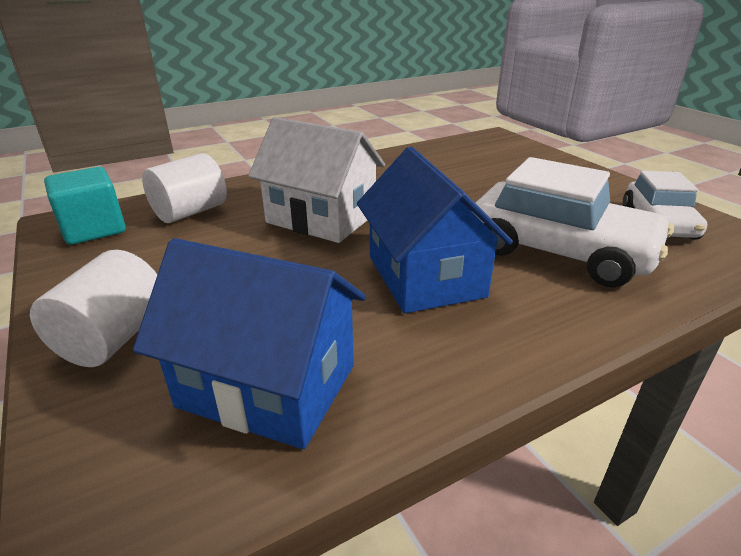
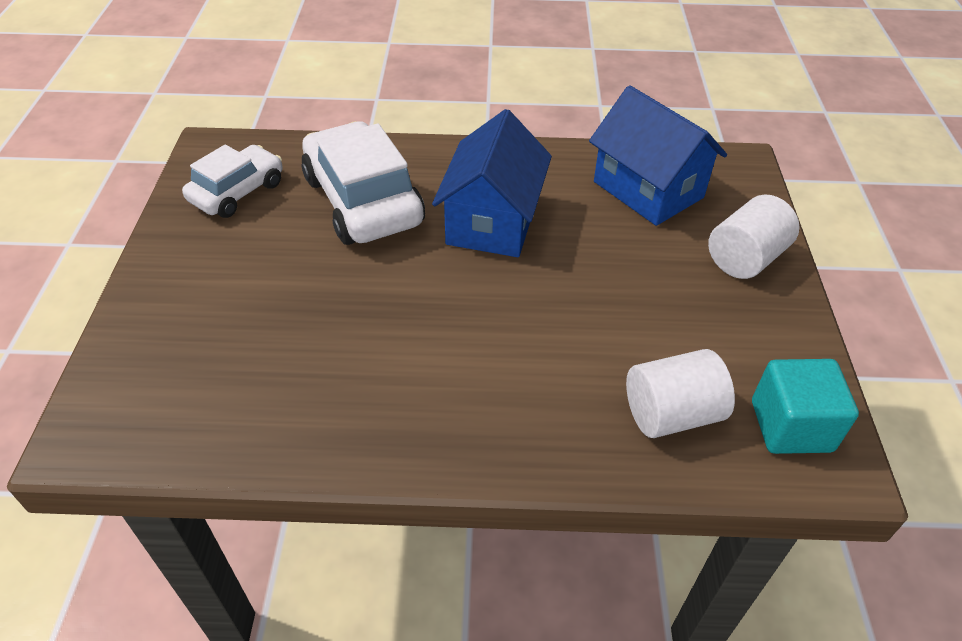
camera: 150 degrees left, 15 degrees up
white house [248,117,385,243] -> none

